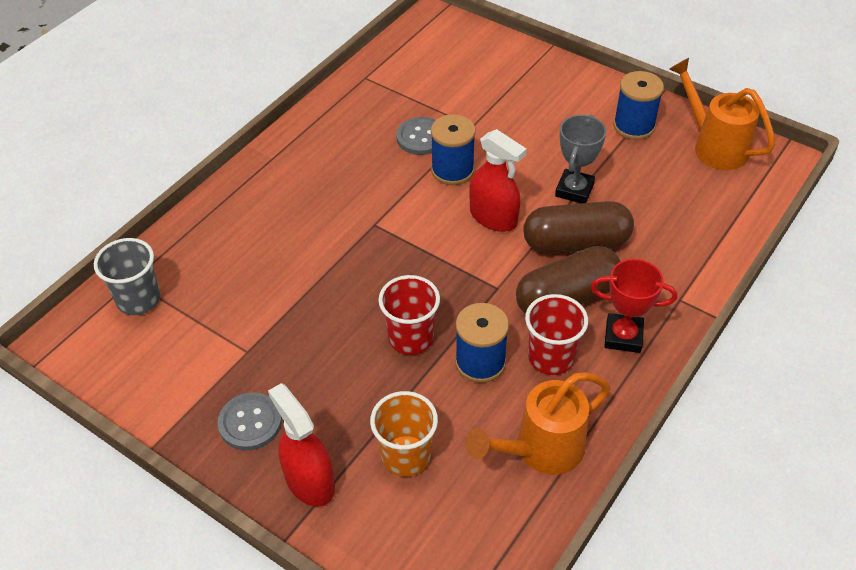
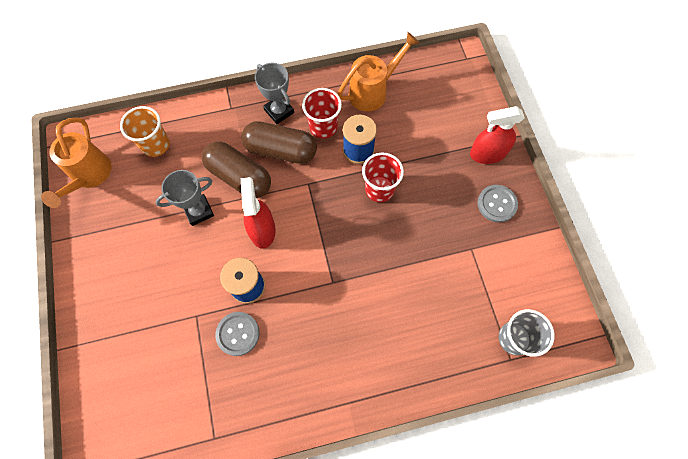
camera: 140 degrees left, 20 degrees up
red spray bottle [268,383,335,507] -> red spray bottle turned 75 degrees clockwise [470,106,525,164]
orange cup [370,391,438,477] -> orange cup moved to [120,106,170,157]
orange watering can [465,372,610,475] -> orange watering can turned 45 degrees counterclockwise [337,32,420,112]
red trophy [591,259,677,353] -> grey trophy [255,63,294,124]
blue spool [613,71,664,140] -> none

